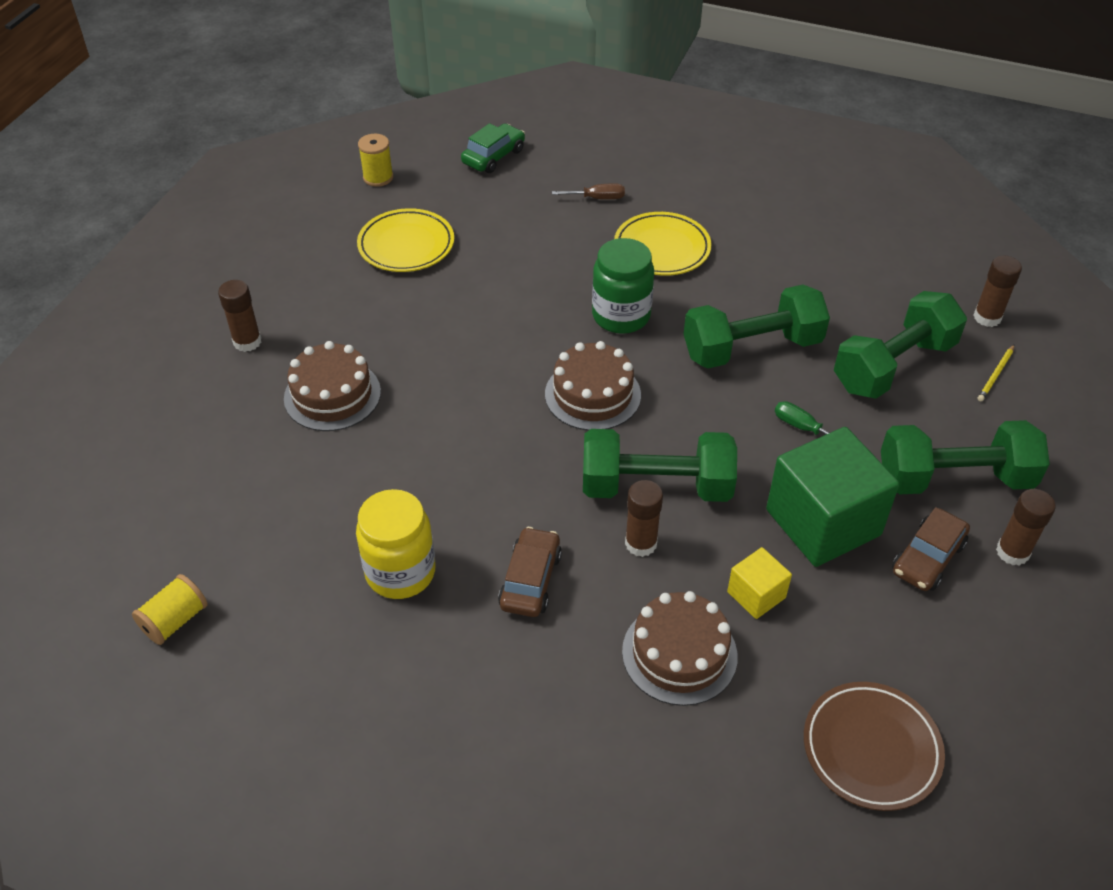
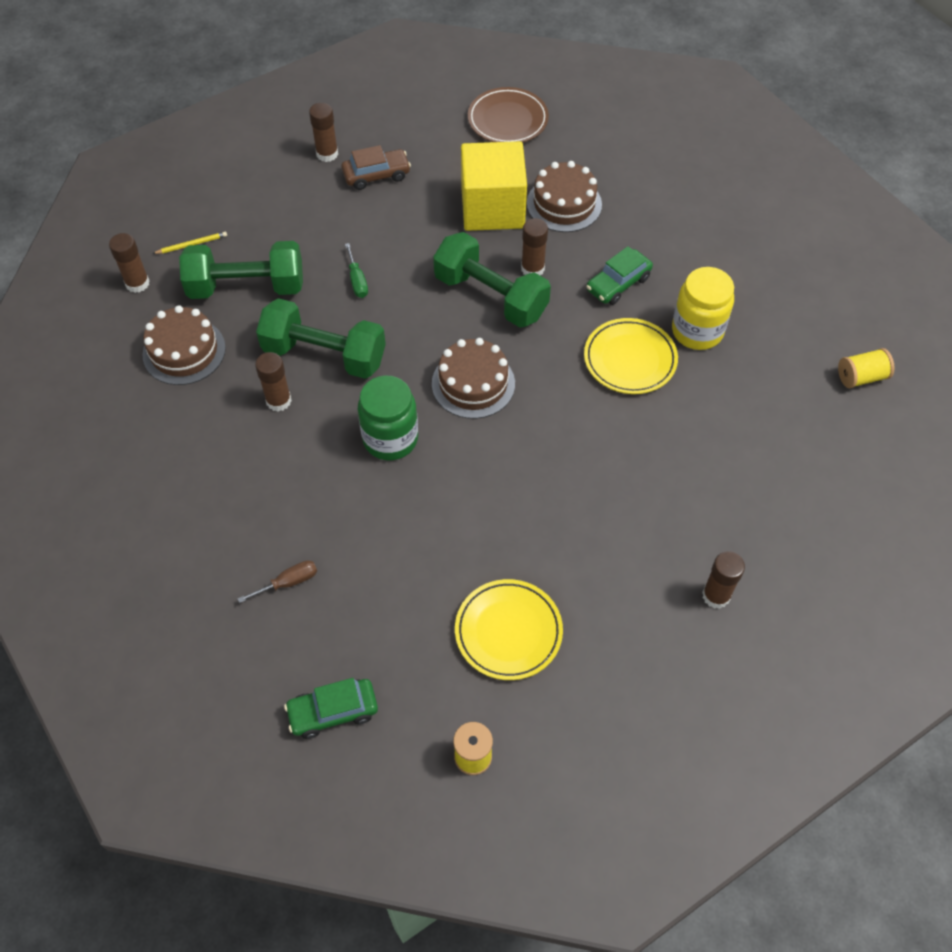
camera: 145 degrees left, 10 degrees up
brown cake [284,341,381,431] -> brown cake moved to [142,305,226,385]
brown car [498,527,562,617] -> green car [586,246,653,305]
brown screwdriver [552,183,625,199] -> brown screwdriver turned 120 degrees clockwise [237,560,317,603]
yellow plate [614,212,711,276] -> yellow plate moved to [584,318,678,394]
yellow cube [727,547,792,619] -> yellow cube [461,141,527,231], size x2.08
green cube [766,427,899,567] -> none
green dumbbell [881,420,1050,494] -> none
none -> brown glue stick [255,352,292,411]

